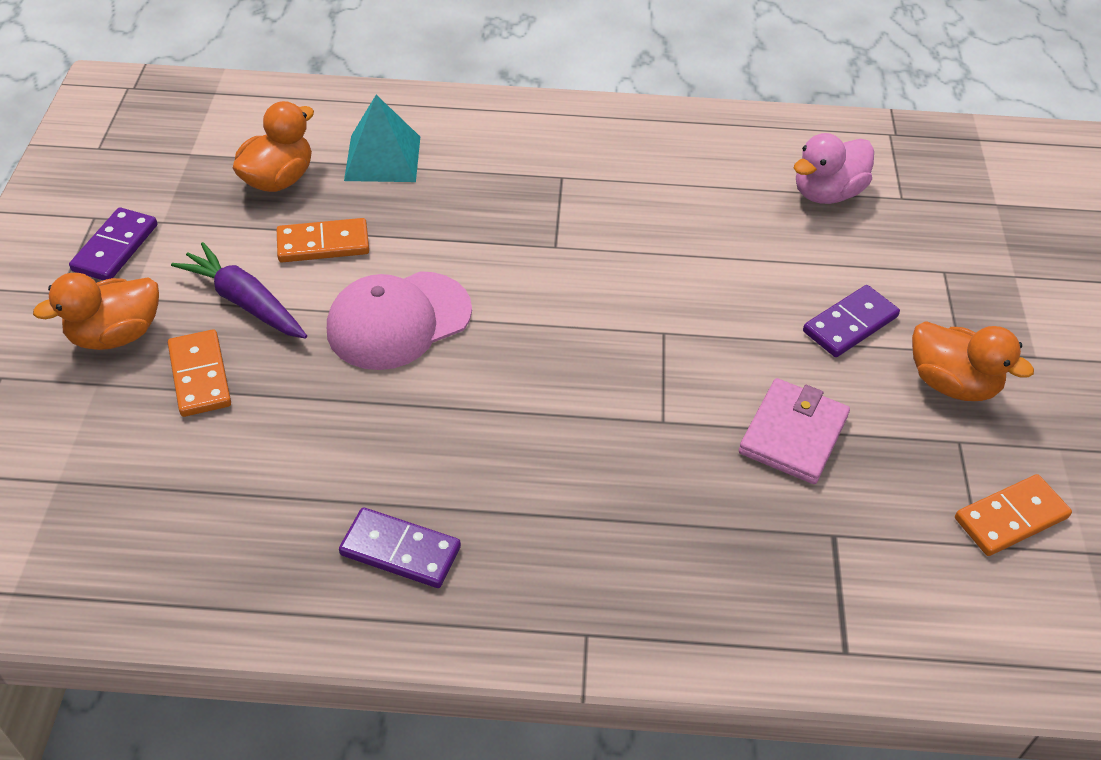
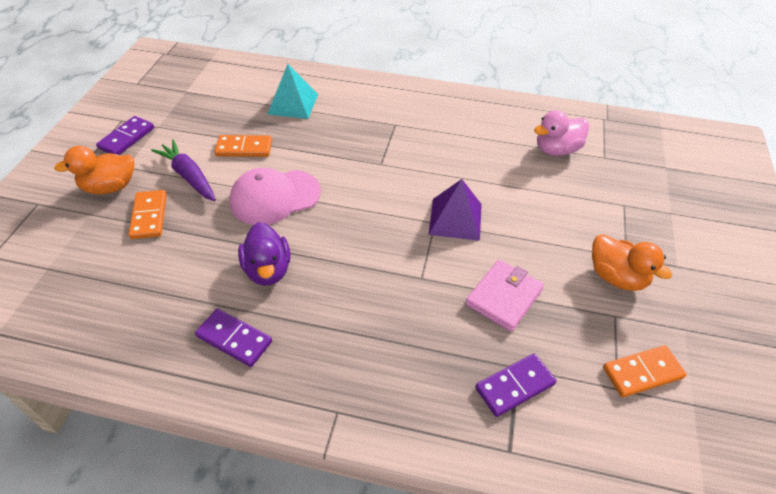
camera: 10 degrees right, 0 degrees up
orange duck [233,101,314,192] -> none
purple domino [803,285,900,357] -> purple domino moved to [475,353,556,417]
none -> purple duck [238,222,291,285]
none -> purple pyramid [429,179,482,241]

